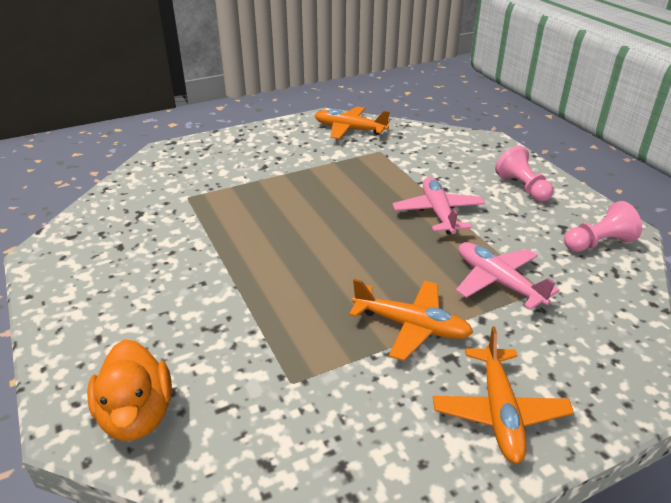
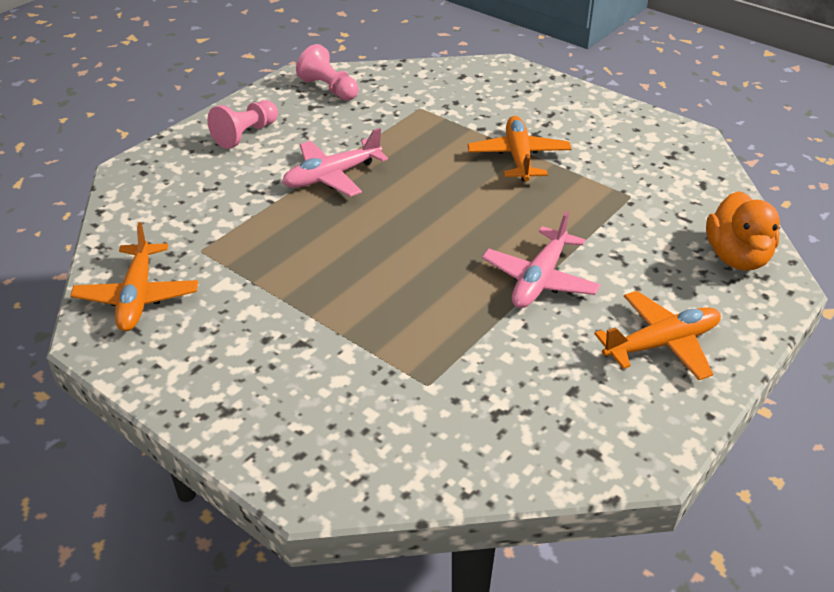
camera: 115 degrees left, 5 degrees up
orange duck [87,339,172,441] -> orange duck turned 135 degrees clockwise [706,191,780,271]
orange plane [433,327,574,464] -> orange plane moved to [594,291,721,380]
pink plane [456,242,559,310] -> pink plane moved to [482,211,601,308]

